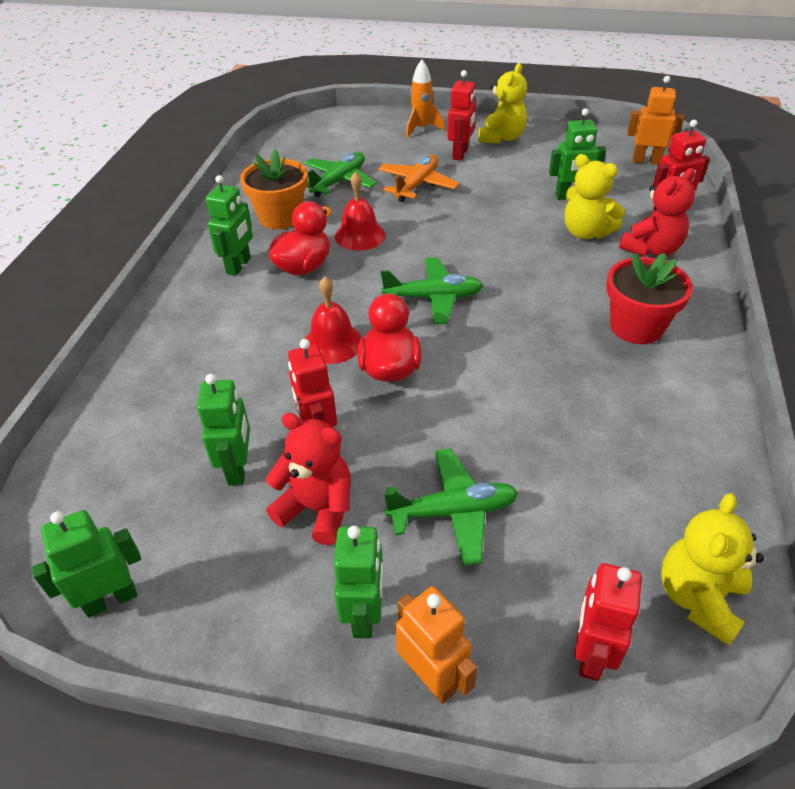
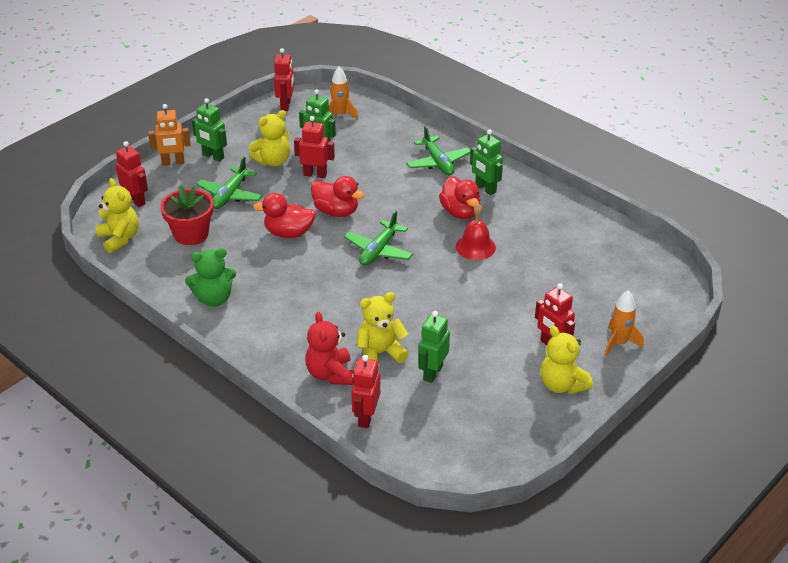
camera: 120 degrees right, 5 degrees down
green robot [32,510,141,618] -> red robot [274,48,294,111]
orange flower pot [240,149,308,230] -> none
red teddy bear [266,413,351,545] -> yellow teddy bear [249,110,290,166]
green plane [304,152,377,197] -> green plane moved to [406,126,471,175]
red bell [305,276,362,364] -> none
orange plane [378,154,459,202] -> none
red flower pot [606,253,693,344] -> red flower pot moved to [160,186,214,245]
orange robot [627,76,684,165] -> none
none -> green teddy bear [185,248,236,307]
none -> red duck [253,193,316,238]
none -> orange rocket [328,67,358,120]

